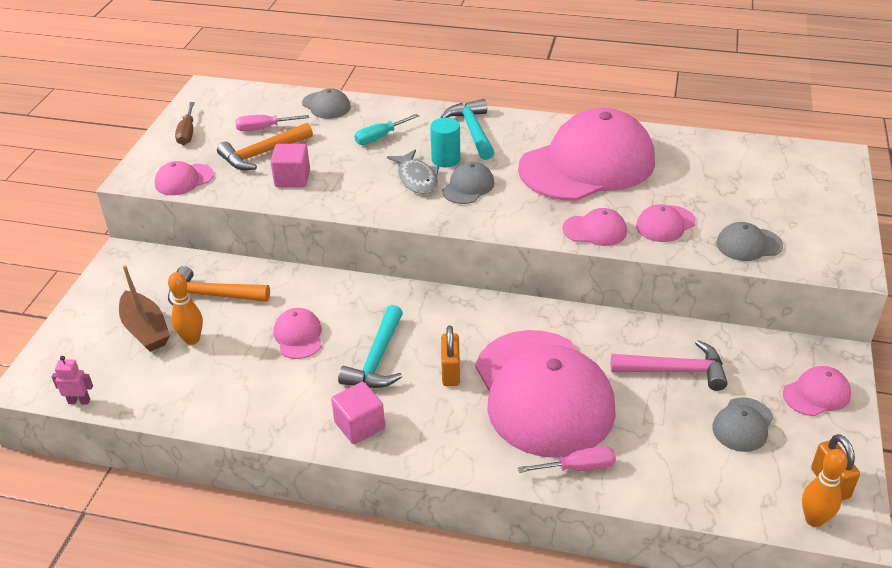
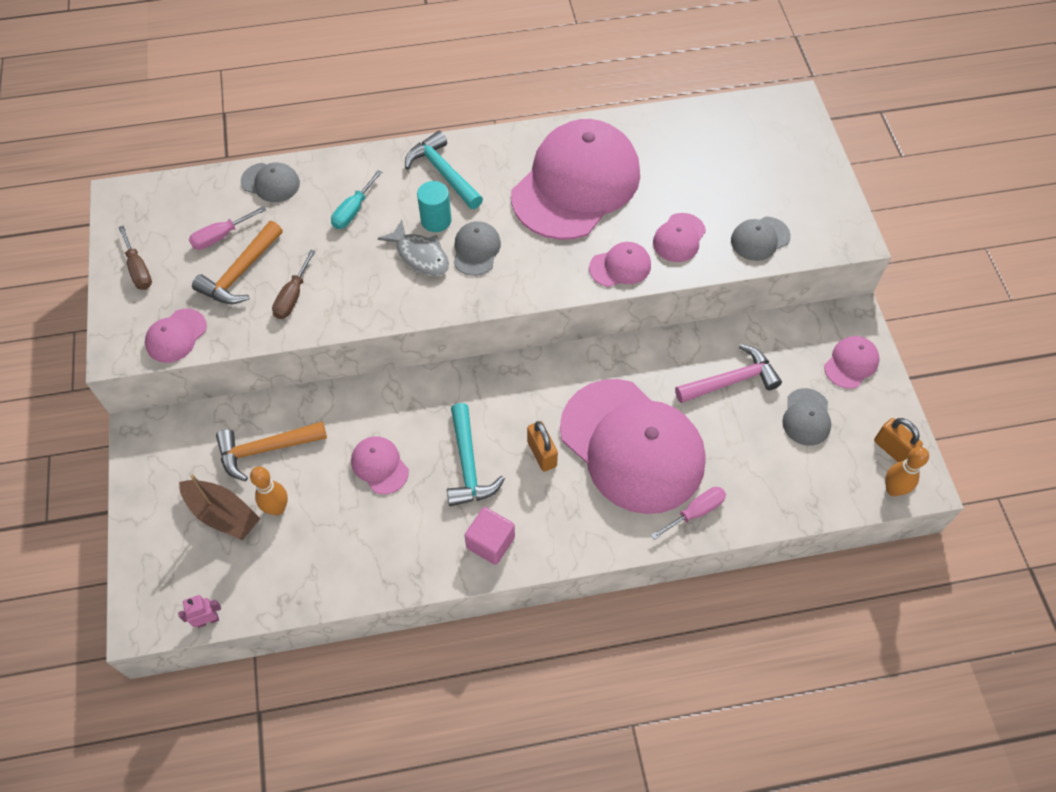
camera: 25 degrees left, 20 degrees up
pink cube [270,144,310,187] -> brown screwdriver [272,250,316,319]

